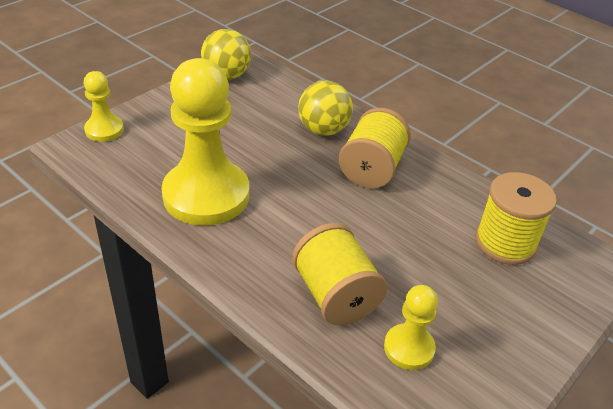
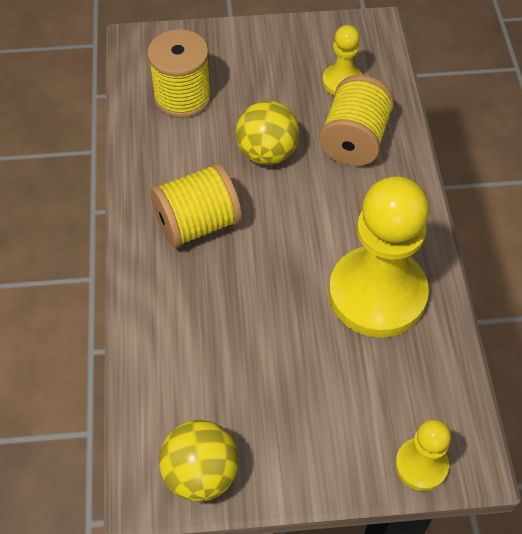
camera: 135 degrees left, 15 degrees up
yellow ball [298,81,353,136] -> yellow ball moved to [236,101,299,165]

